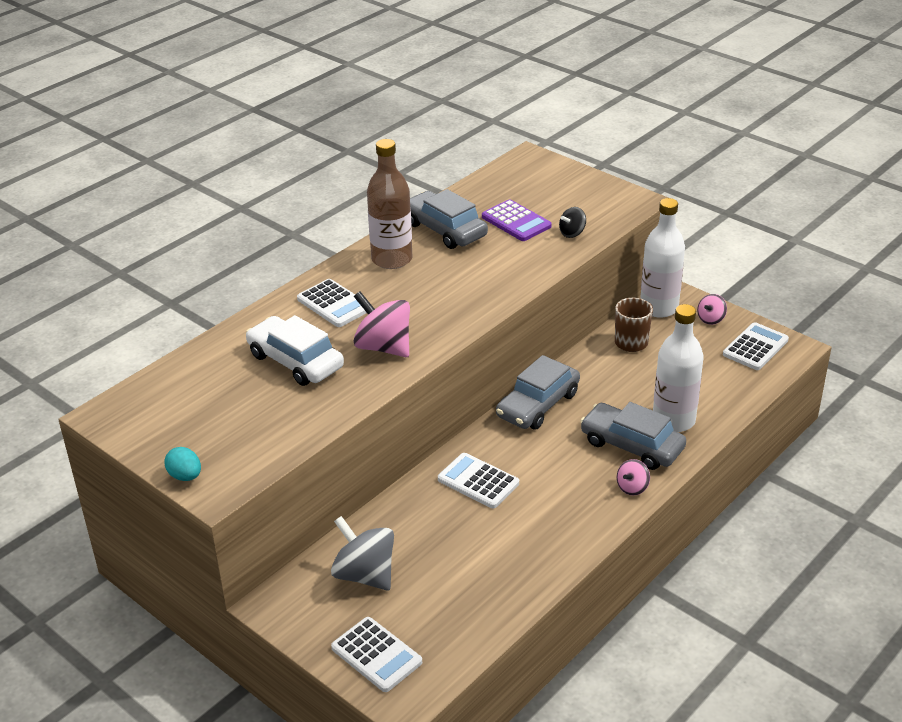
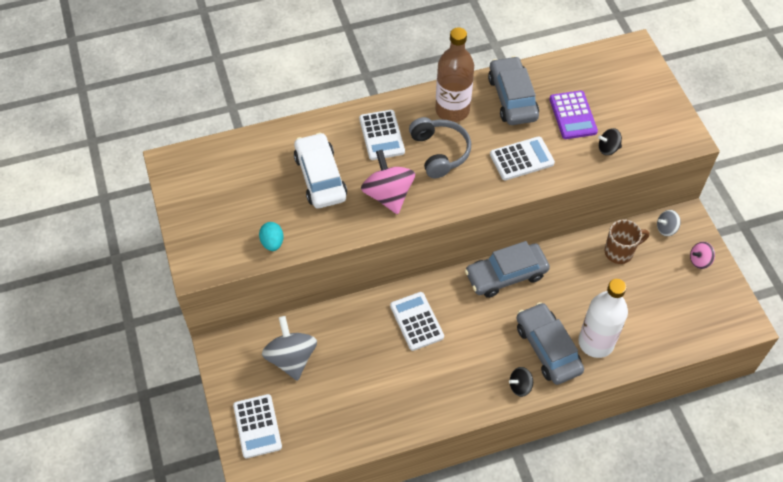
camera: 30 degrees right, 20 degrees up
turquoise egg [164,447,201,481] -> turquoise egg moved to [259,222,283,251]
pink spinning top [616,459,650,496] -> black spinning top [509,367,533,397]
white bottle [640,198,685,318] -> grey spinning top [657,210,681,236]
white calculator [723,322,789,370] -> white calculator moved to [490,136,555,180]
none -> grey headphones [409,117,471,178]

